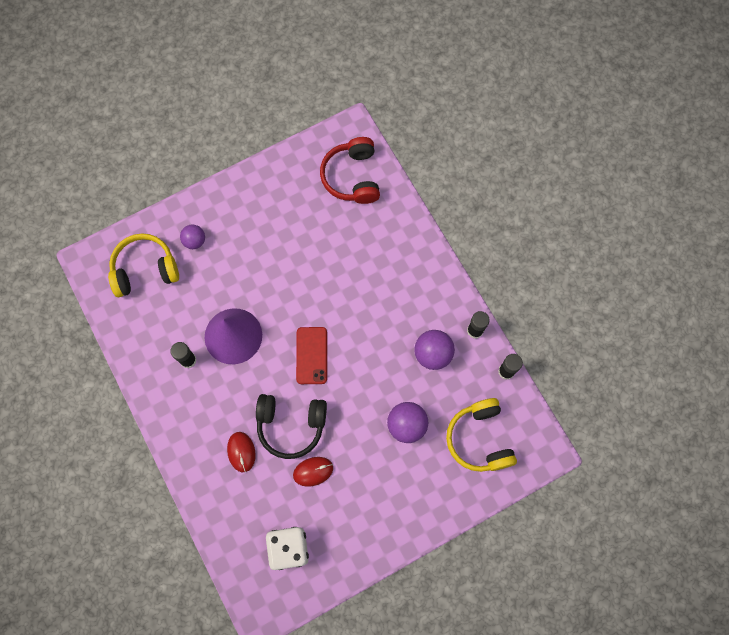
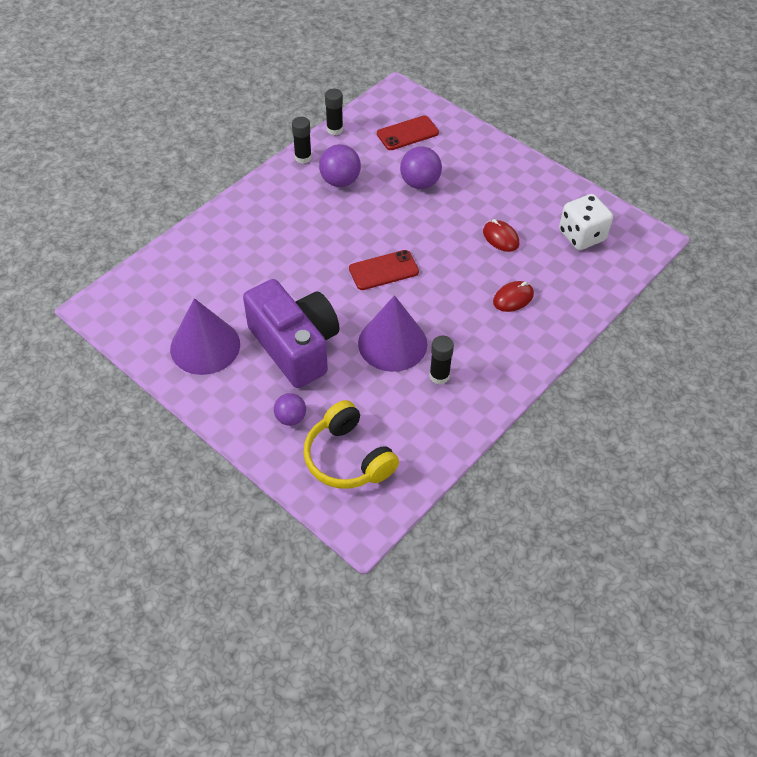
camera: 110 degrees left, 20 degrees down
black headphones [256,394,327,459] -> none
red headphones [320,137,380,204] -> none
yellow headphones [446,398,517,472] -> red phone [377,115,439,150]
none -> purple cone [170,298,240,375]
none -> purple camera [243,279,340,388]

